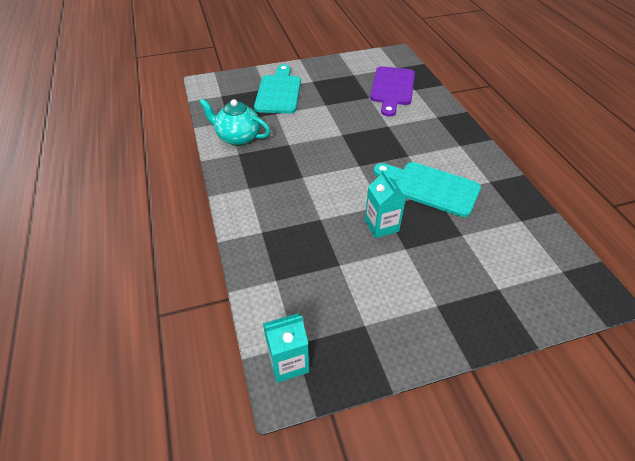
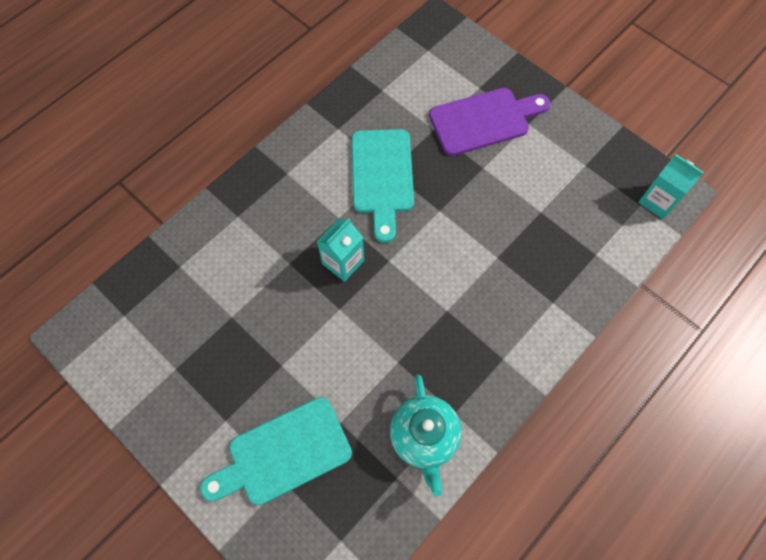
camera: 120 degrees left, 20 degrees up
turquoise carton [365,170,406,238] -> turquoise carton moved to [317,218,364,282]
purple cutting board [370,66,415,117] -> purple cutting board moved to [429,88,550,156]

